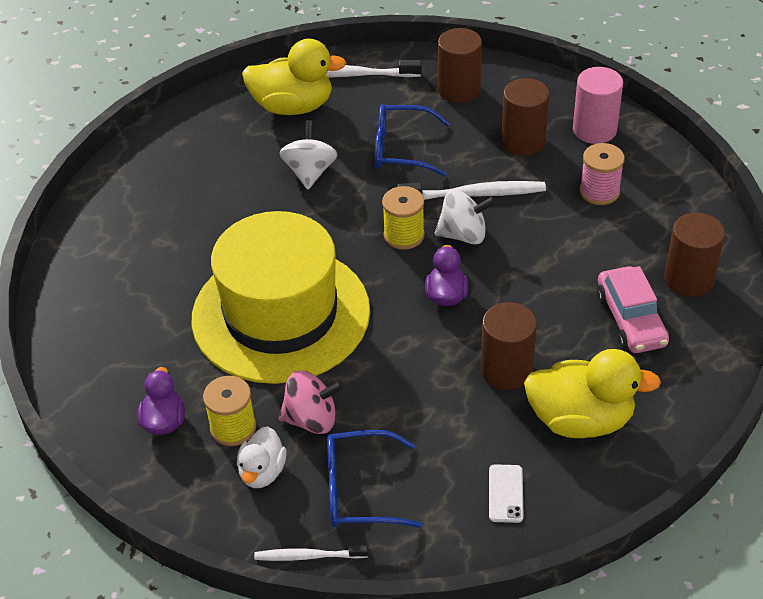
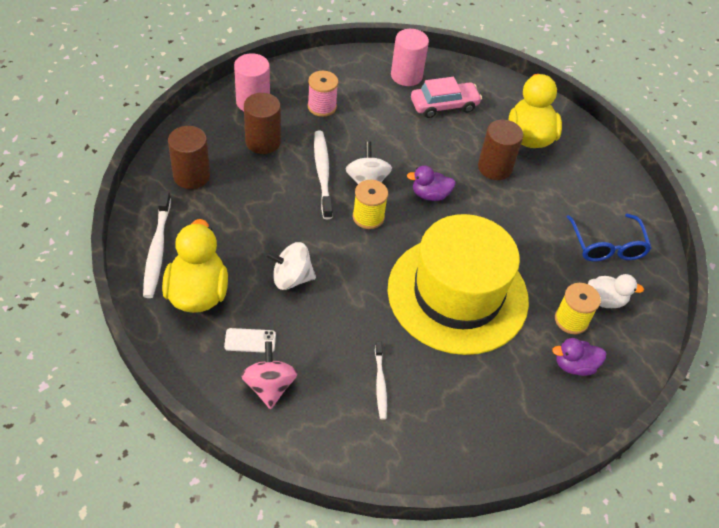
camera: 100 degrees left, 5 degrees up
white toothbrush [254,545,368,561] -> white toothbrush moved to [375,341,387,420]
pink spinning top [279,371,344,434] -> pink spinning top moved to [241,341,298,409]
blue glasses [375,104,450,176] -> none
white phone [489,464,524,523] -> white phone moved to [224,328,276,353]
brown cylinder [664,213,725,297] -> pink cylinder [391,29,429,86]

